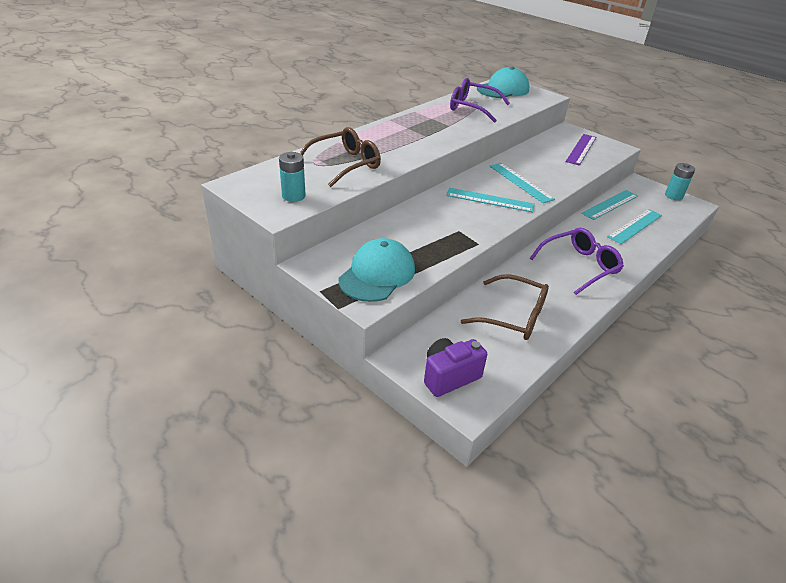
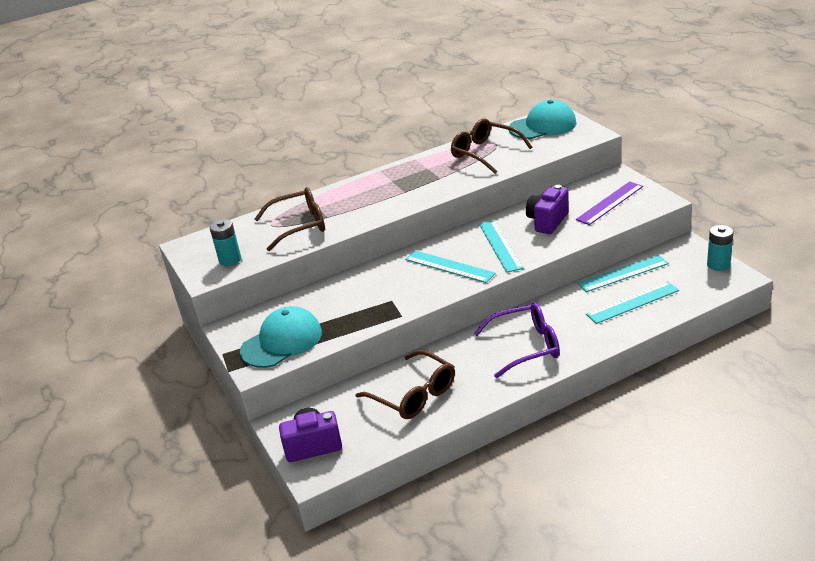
camera: 25 degrees right, 5 degrees down
purple glasses [450,78,510,123] -> brown glasses [451,118,532,173]
none -> purple camera [526,185,569,234]

